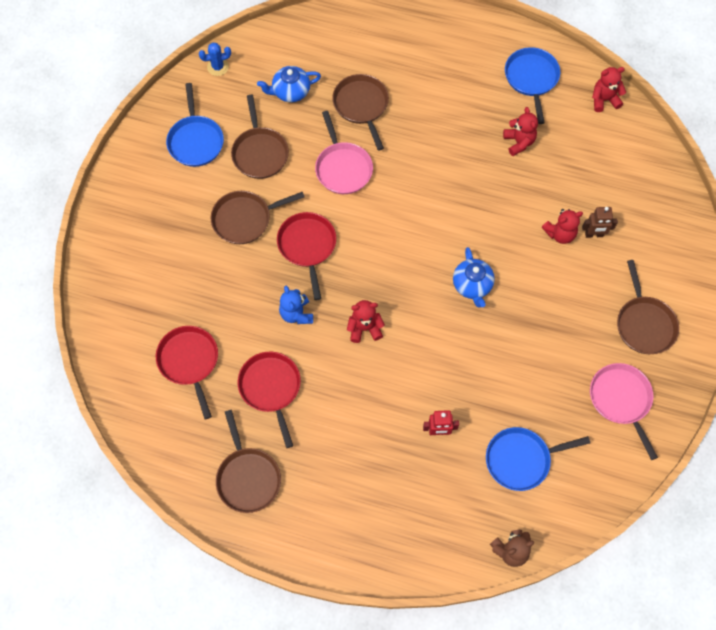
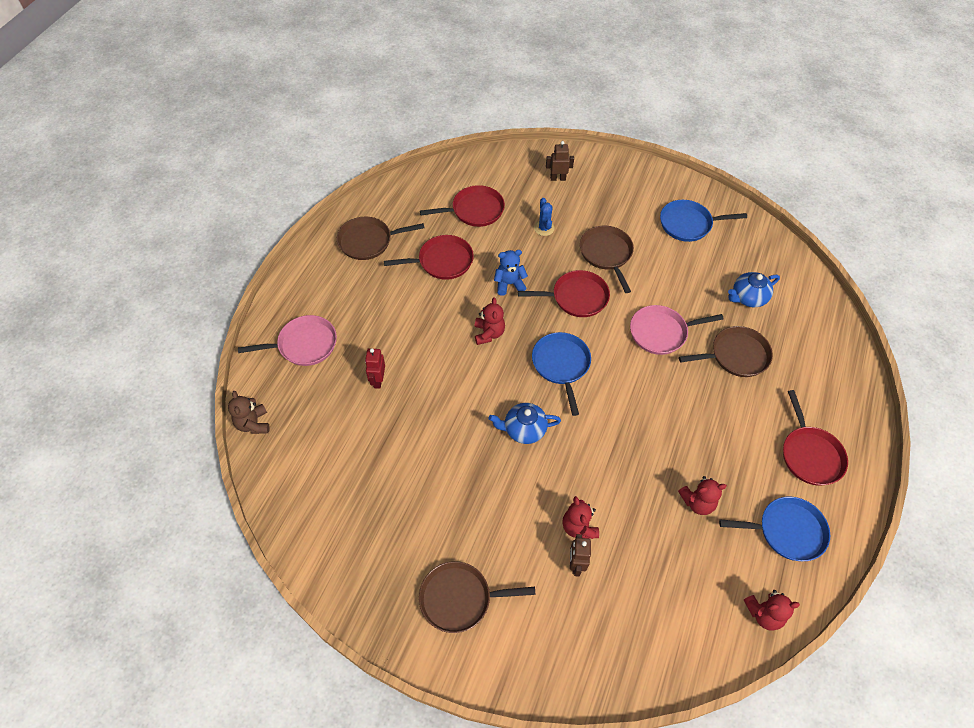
camera: 95 degrees right, 10 degrees down
blue cactus [199,43,231,76] -> blue cactus moved to [534,198,555,236]
brown pan [231,95,289,179] -> none
blue teapot [257,66,321,102] -> blue teapot turned 105 degrees counterclockwise [728,272,780,307]
blue pan [486,427,590,491] -> blue pan moved to [532,332,591,416]
pink pan [590,363,658,460] -> pink pan moved to [238,315,337,366]
red teddy bear [592,67,626,112] -> red teddy bear turned 90 degrees clockwise [744,590,800,631]
none -> brown robot [546,141,574,181]
none -> red pan [783,390,848,486]

